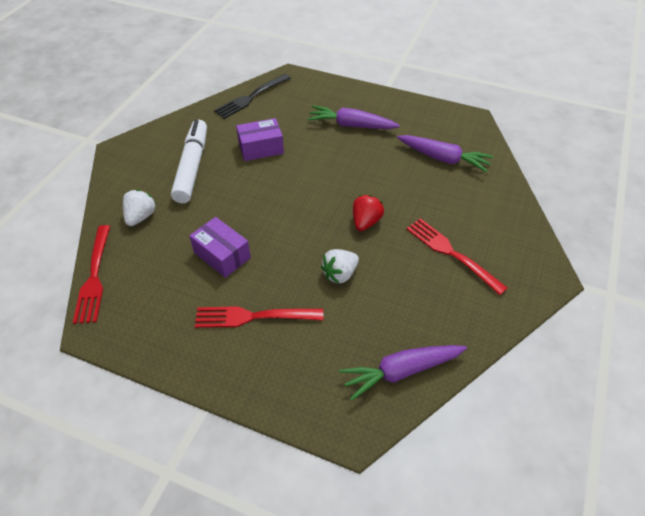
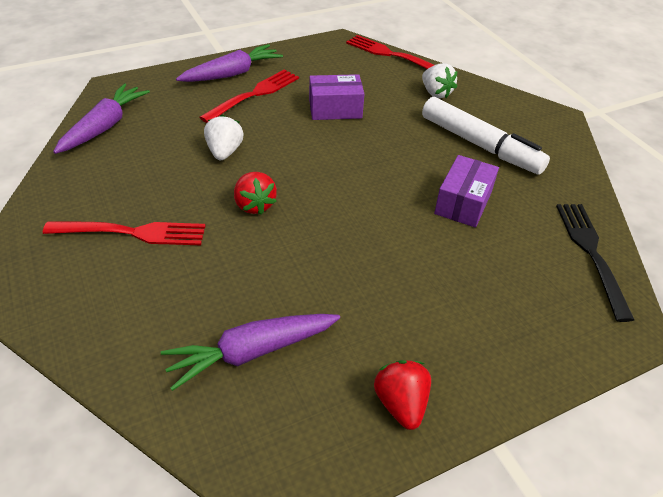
camera: 130 degrees right, 5 degrees down
purple carrot [307,105,400,129] -> purple carrot moved to [176,44,283,82]
none -> red strawberry [374,360,431,430]

